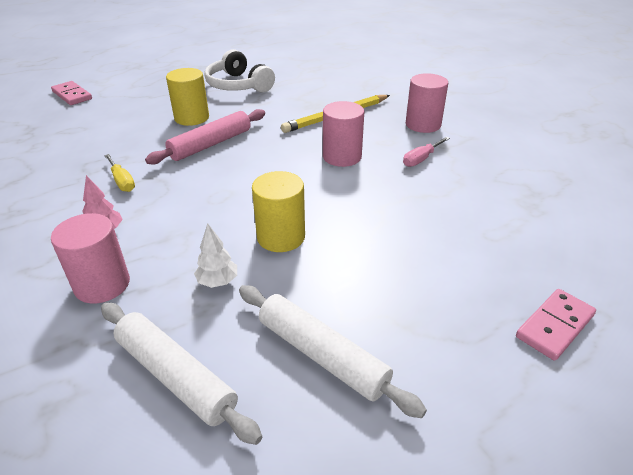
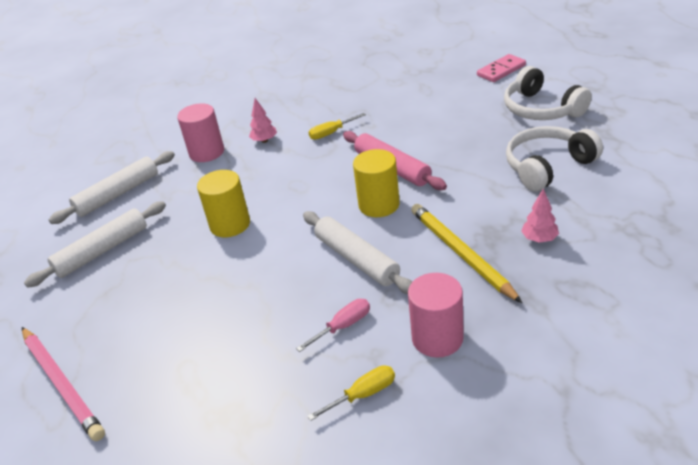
camera: 100 degrees right, 0 degrees up
yellow cylinder [166,68,209,126] -> yellow cylinder moved to [353,149,400,217]
white tree [194,223,237,288] -> none
pink cylinder [323,101,364,167] -> white rolling pin [303,211,412,294]
pink screwdriver [403,137,450,167] -> pink screwdriver turned 90 degrees clockwise [296,299,370,352]
pink domino [516,289,596,361] -> pink pencil [22,327,105,441]
none -> yellow screwdriver [308,365,395,421]
none -> white headphones [504,66,592,120]
none -> pink tree [521,189,559,243]

